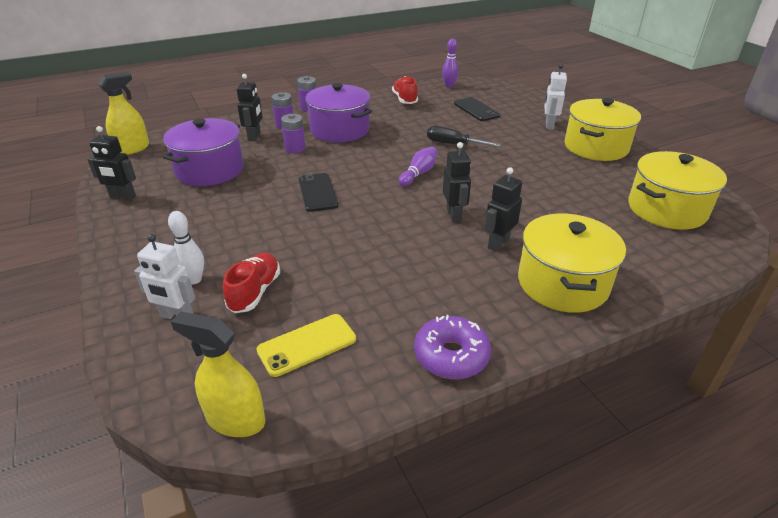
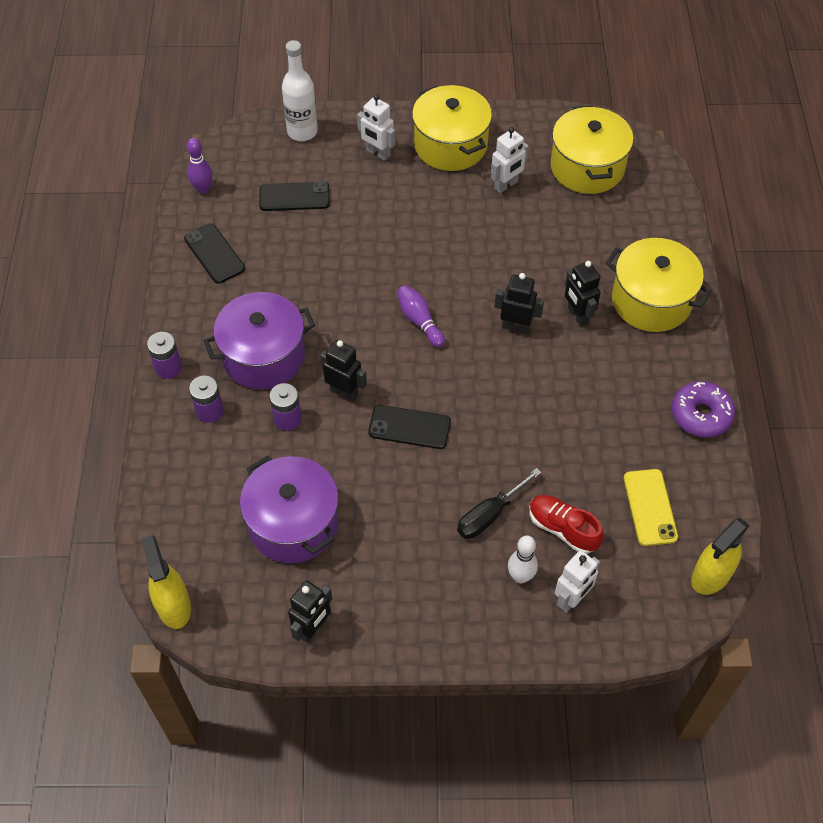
camera: 65 degrees left, 20 degrees up
black robot [237,74,262,141] -> black robot moved to [320,340,367,402]
red shoe [392,76,418,104] -> black phone [184,224,245,284]
black screwdriver [427,126,501,147] -> black screwdriver moved to [457,468,542,539]
none -> white bottle [282,40,318,141]
none -> white robot [491,127,529,193]

